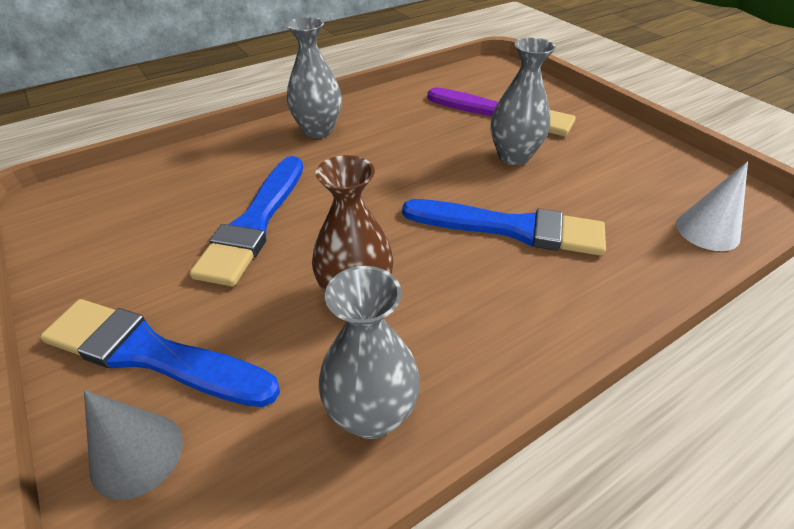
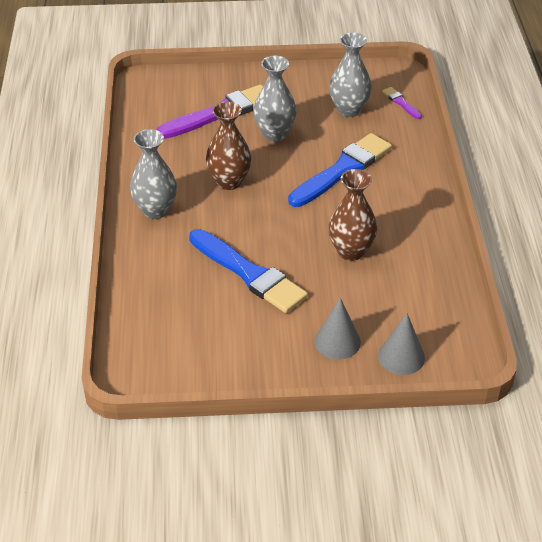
camera: 60 degrees left, 0 degrees up
blue brush [40,299,280,407] -> grey cone [315,298,361,360]
grey vase [319,266,420,439] -> grey vase moved to [329,32,372,117]
white cone [676,161,748,251] -> purple brush [382,87,422,119]
none -> brown vase [206,102,251,190]

